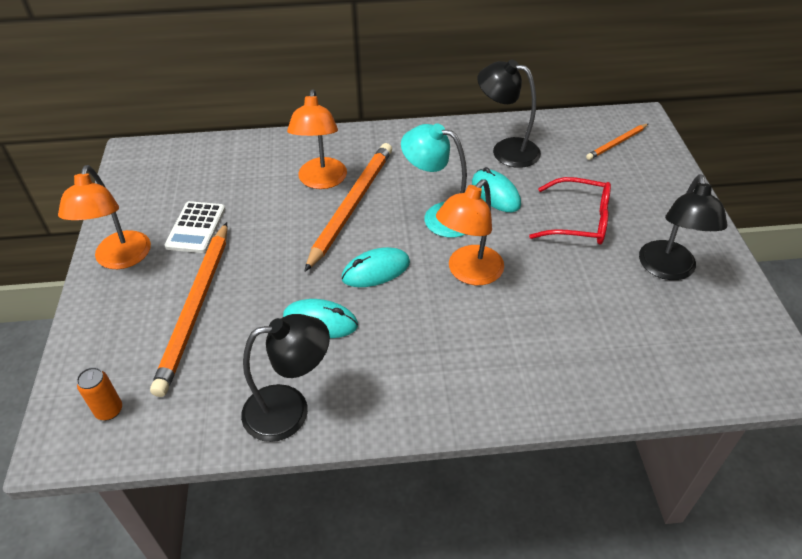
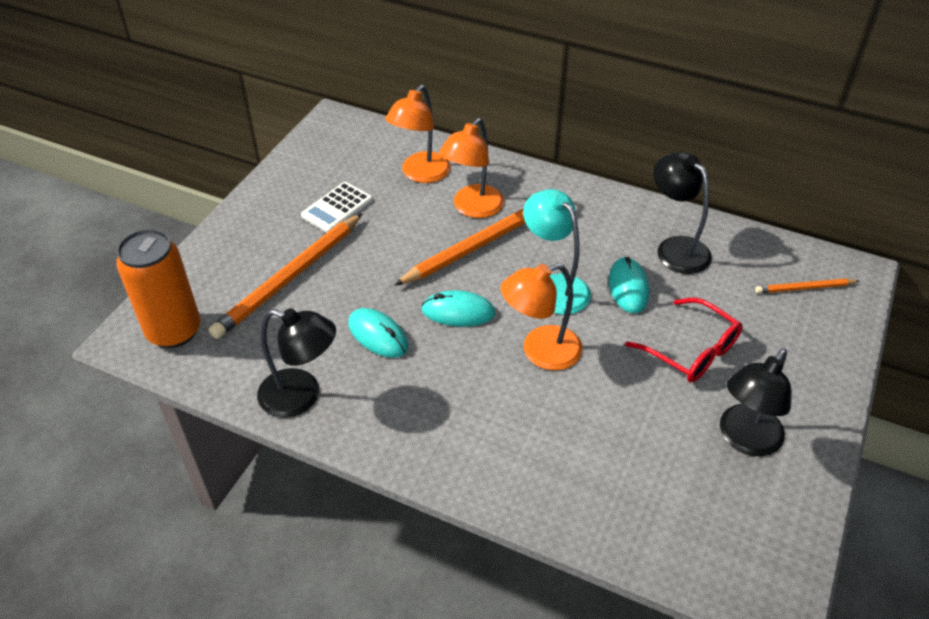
camera: 30 degrees right, 0 degrees up
orange lamp [58,165,151,269] -> orange lamp moved to [385,85,451,183]
orange can [77,367,122,420] -> orange can [116,229,201,348], size x2.27

